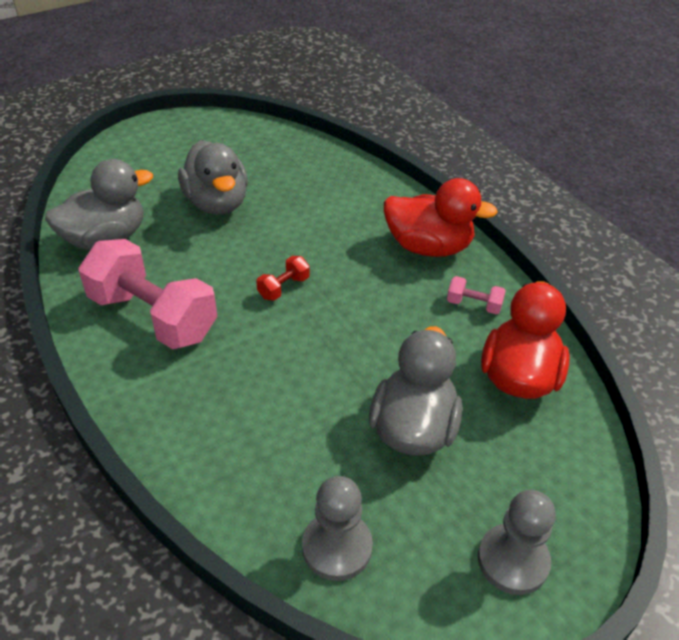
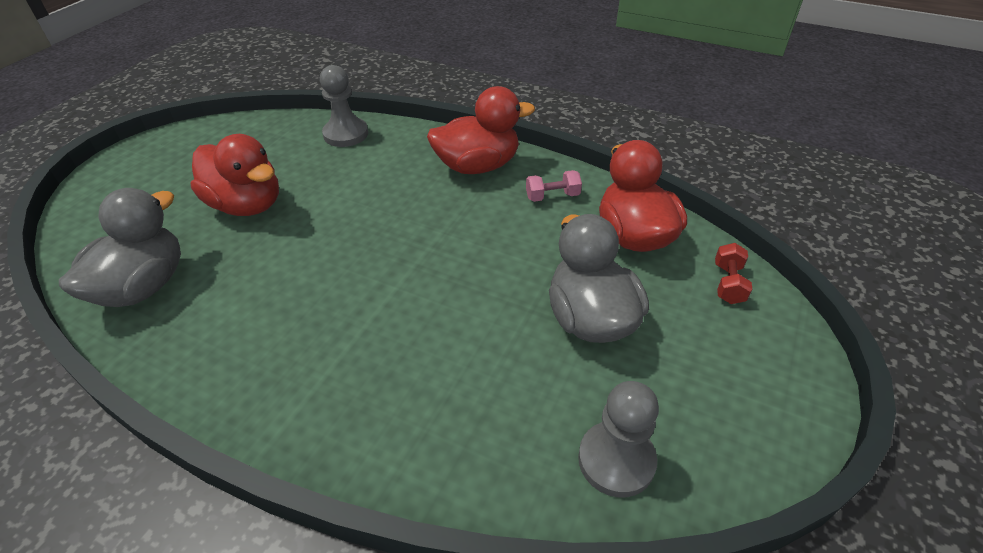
camera: 30 degrees left, 0 degrees up
pink dumbbell [79,239,217,349] -> none
grey duck [178,140,248,215] -> red duck [190,134,279,216]
red dumbbell [256,256,310,301] -> red dumbbell moved to [715,243,752,304]
grey pawn [478,490,556,595] -> grey pawn moved to [320,65,368,147]

